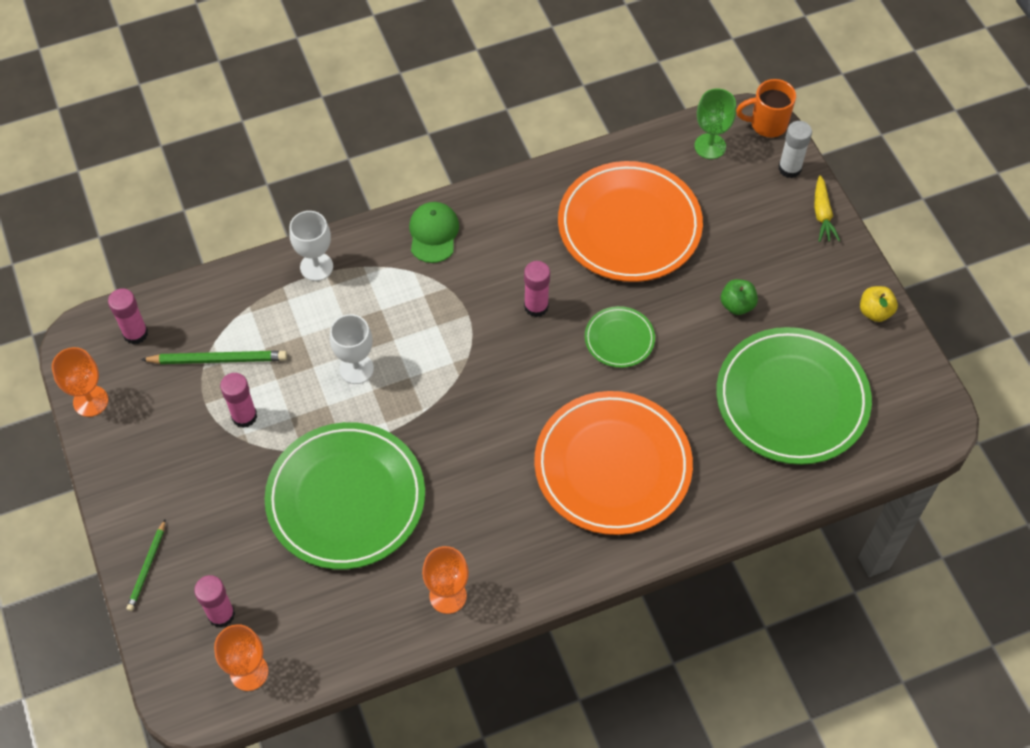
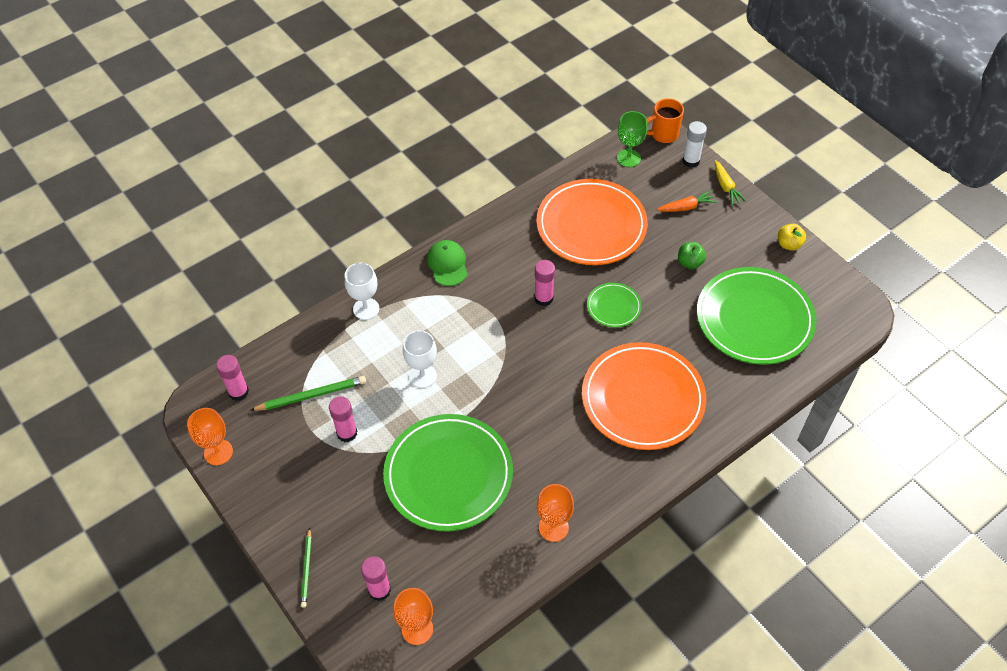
camera: 15 degrees left, 5 degrees down
none -> orange carrot [657,191,717,212]

